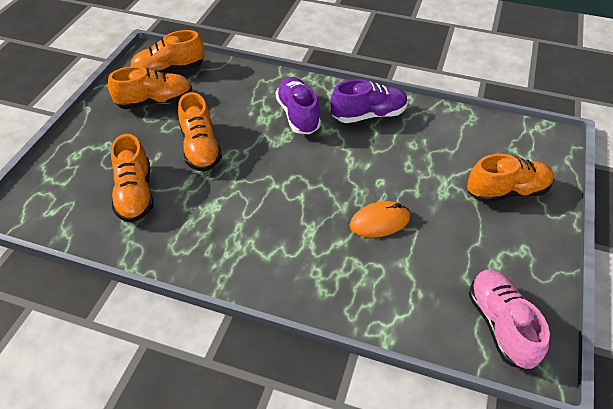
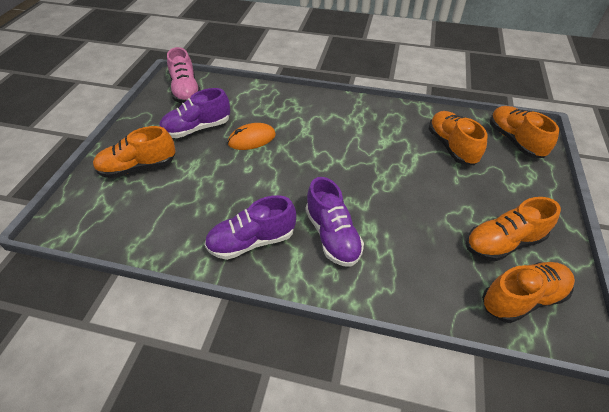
camera: 175 degrees right, 0 degrees up
orange shoe [178,92,222,172] -> orange shoe moved to [490,106,559,158]
none -> purple shoe [159,88,230,138]

